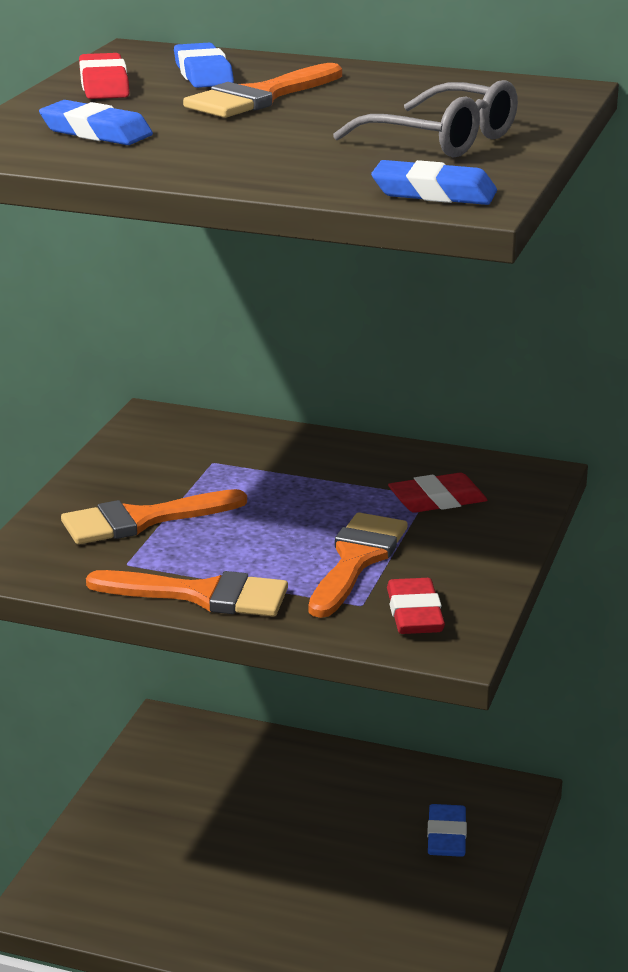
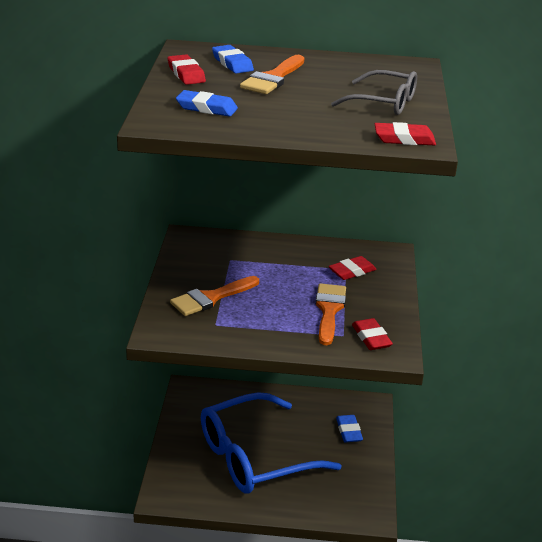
camera: 15 degrees left, 5 degrees up
orange brush [86,570,288,617] -> none
blue eraser [371,160,497,205] -> red eraser [375,122,436,145]
none -> blue glasses [201,392,342,494]

